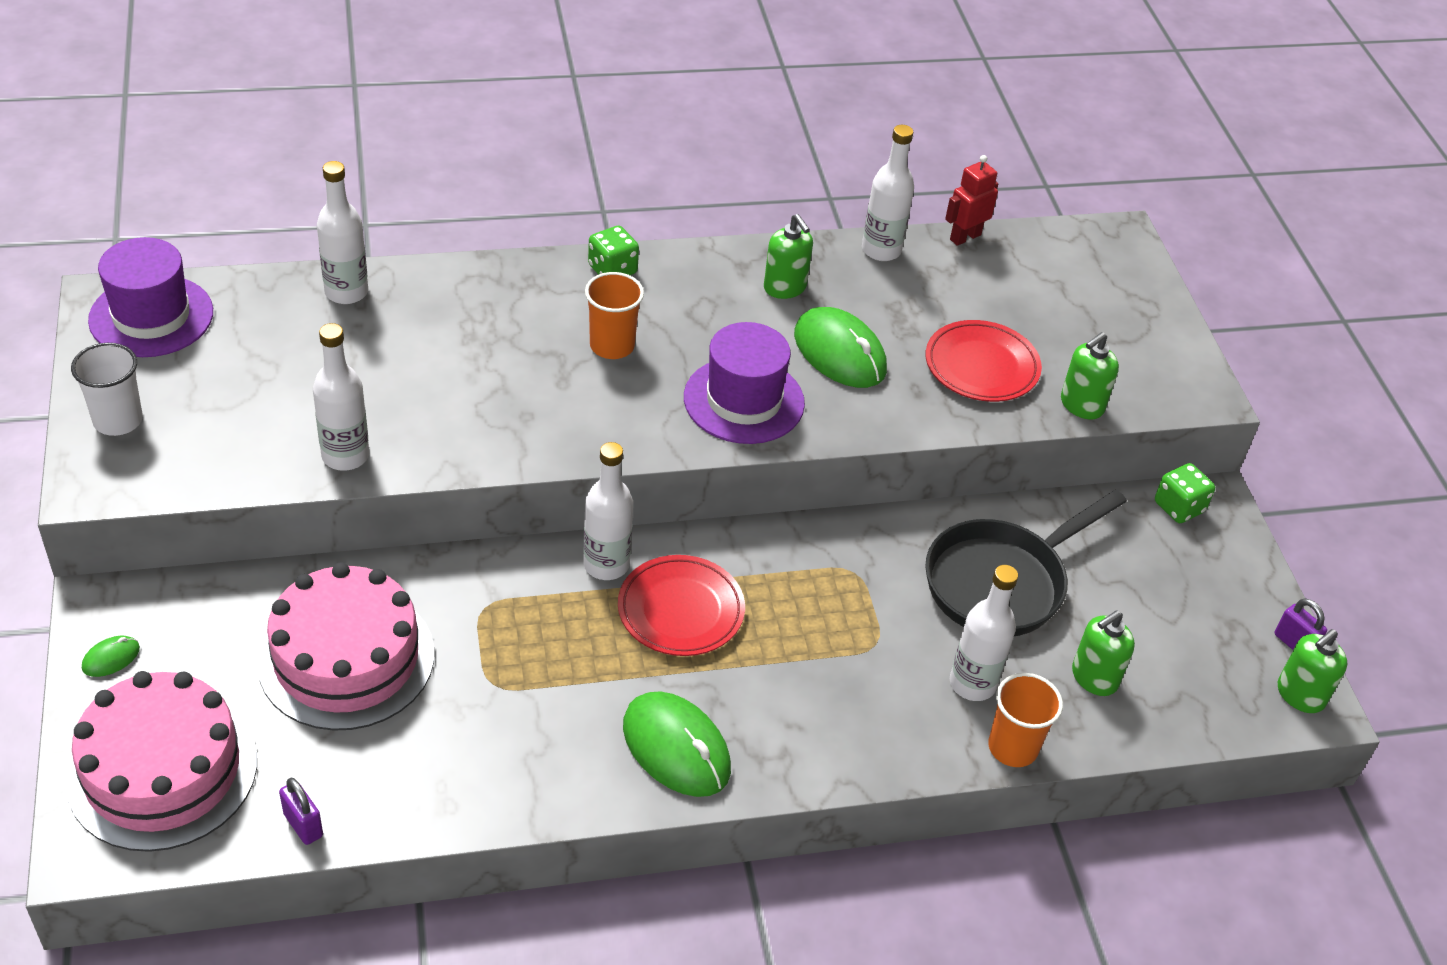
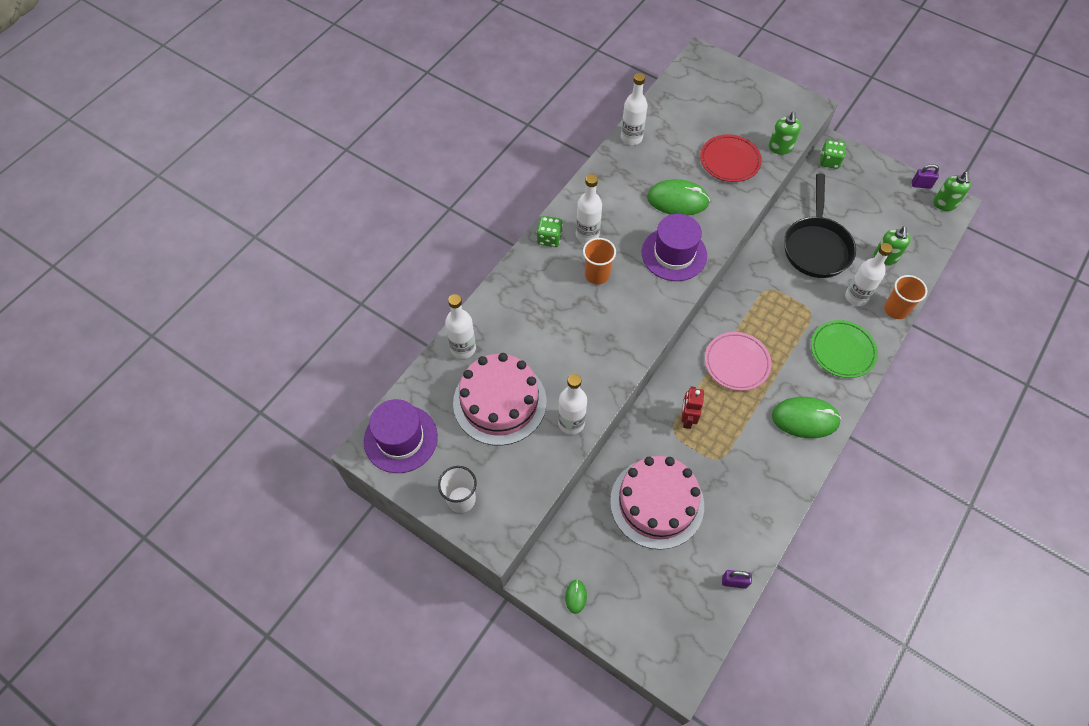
camera: 40 degrees left, 15 degrees up
pink cake [65,671,257,852] -> pink cake moved to [453,353,546,446]
white bottle [583,442,633,580] -> white bottle moved to [576,174,602,243]
red plate [618,555,745,656] -> pink plate [705,332,772,391]
green soap dispenser [764,214,813,299] -> none
red robot [945,155,998,246] -> red robot moved to [681,387,704,429]
none -> green plate [811,320,878,378]

